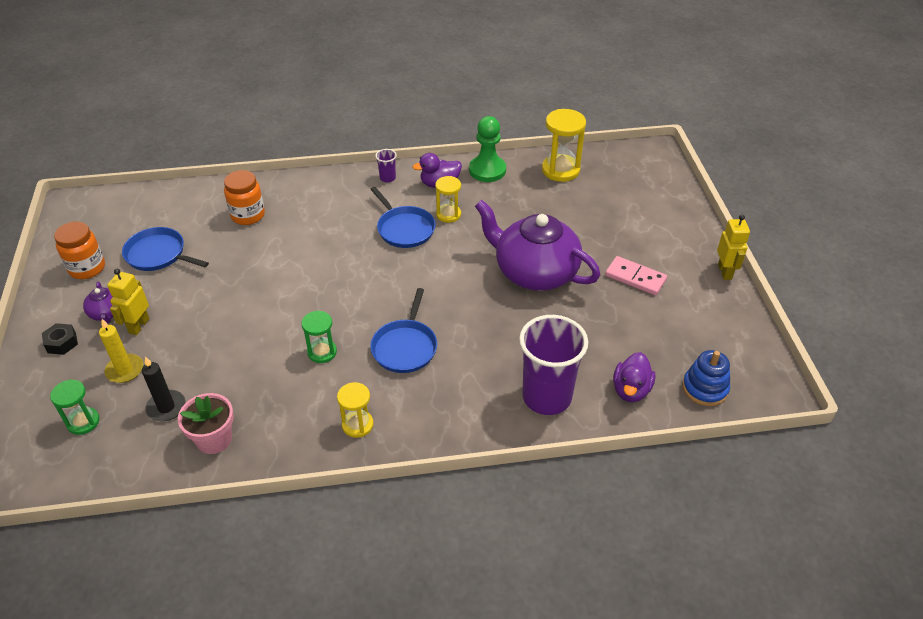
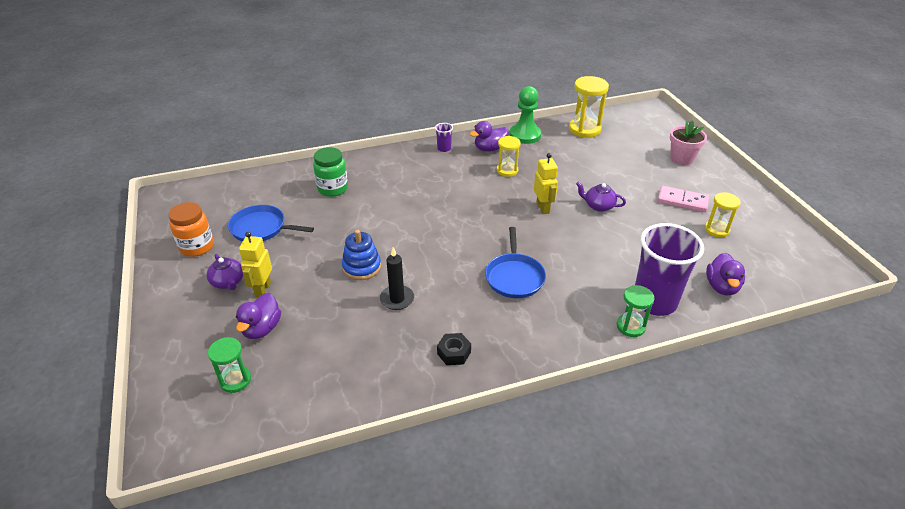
camera: 10 degrees left, 5 degrees down
black nut [42,323,78,355] -> black nut moved to [437,333,471,365]
yellow candle [99,319,143,383] -> purple duck [236,293,281,339]
black candle [142,357,186,421] -> black candle moved to [380,247,414,310]
pink flower pot [178,393,234,454] -> pink flower pot moved to [670,120,707,165]
orange jar [224,170,265,225] -> green jar [313,147,348,197]
green hourglass [301,311,337,363] -> green hourglass moved to [617,285,655,337]
yellow hourglass [337,382,373,438] -> yellow hourglass moved to [705,192,741,237]
blue pan [370,187,436,248] -> none
purple teapot [475,200,600,291] -> purple teapot [576,182,626,212], size x0.42
blue stacking toy [682,350,730,406] -> blue stacking toy moved to [342,230,381,280]
yellow robot [717,215,750,280] -> yellow robot moved to [534,153,558,214]

